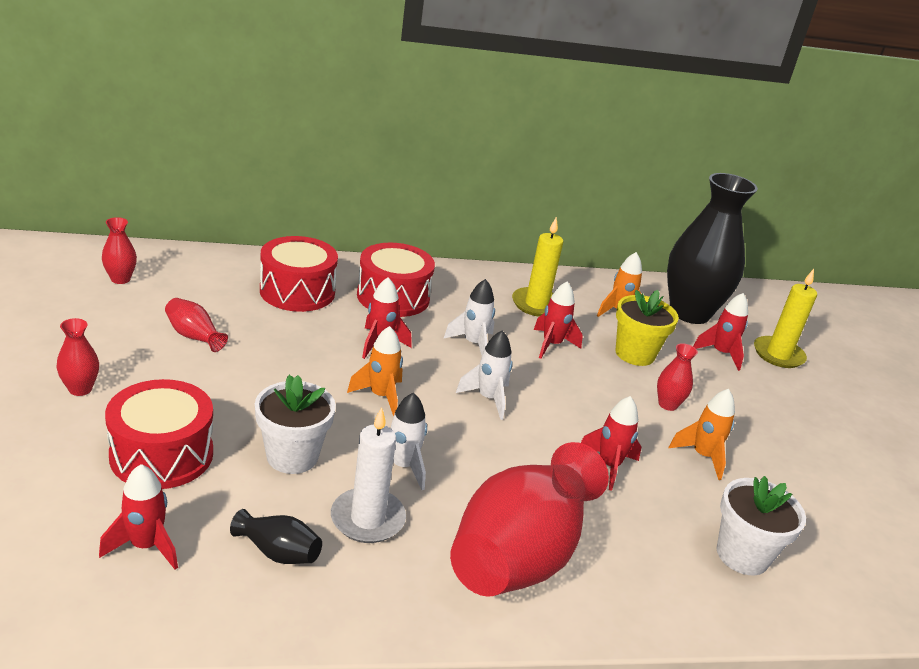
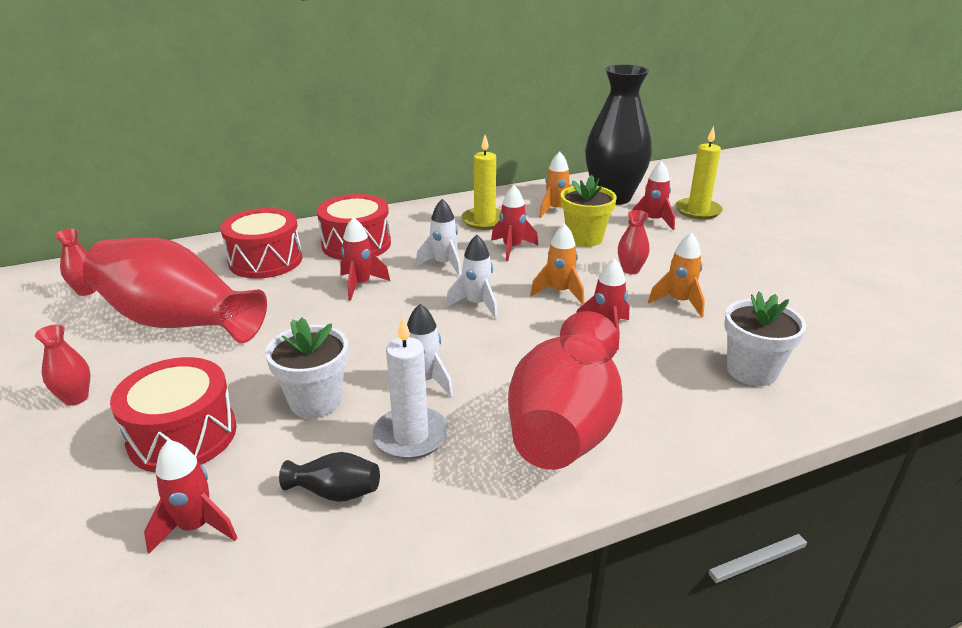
camera: 10 degrees left, 0 degrees up
red vase [165,298,228,352] -> red vase [83,237,267,344], size x2.49
orange rocket [347,326,403,416] -> orange rocket moved to [530,224,584,305]

